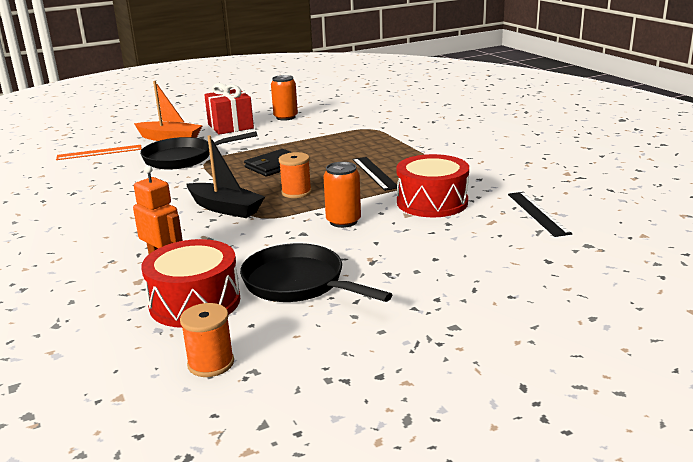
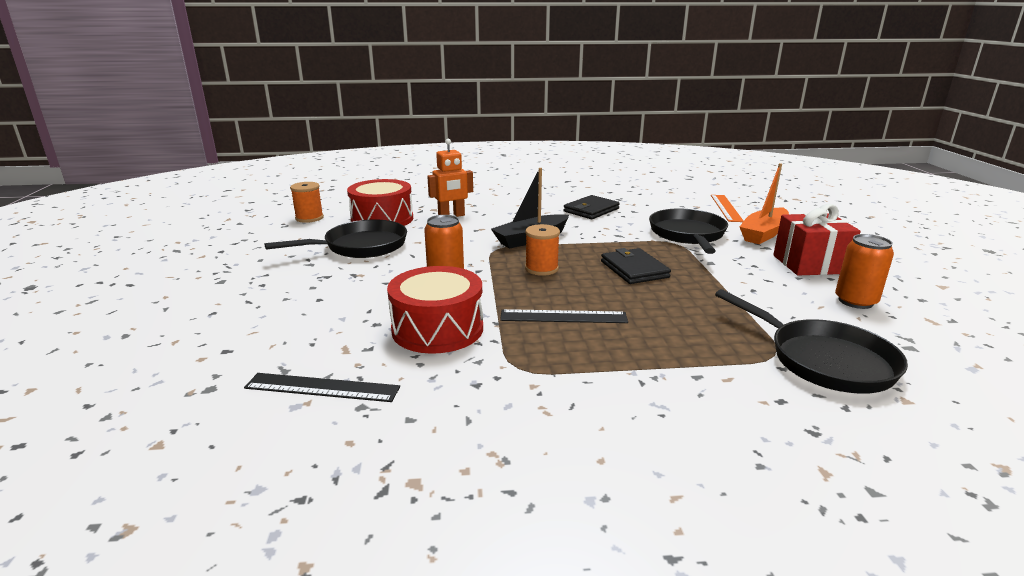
camera: 110 degrees right, 0 degrees up
none -> black wallet [563,195,620,219]
none -> black pan [715,289,908,394]

